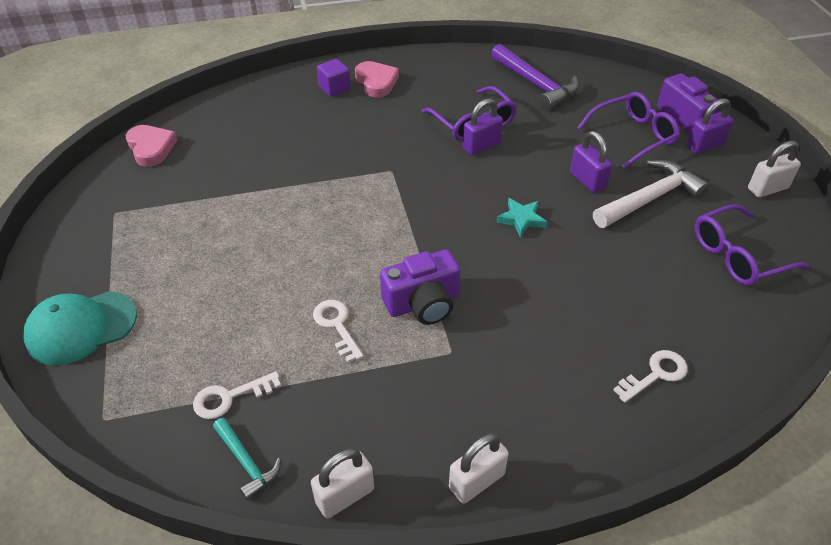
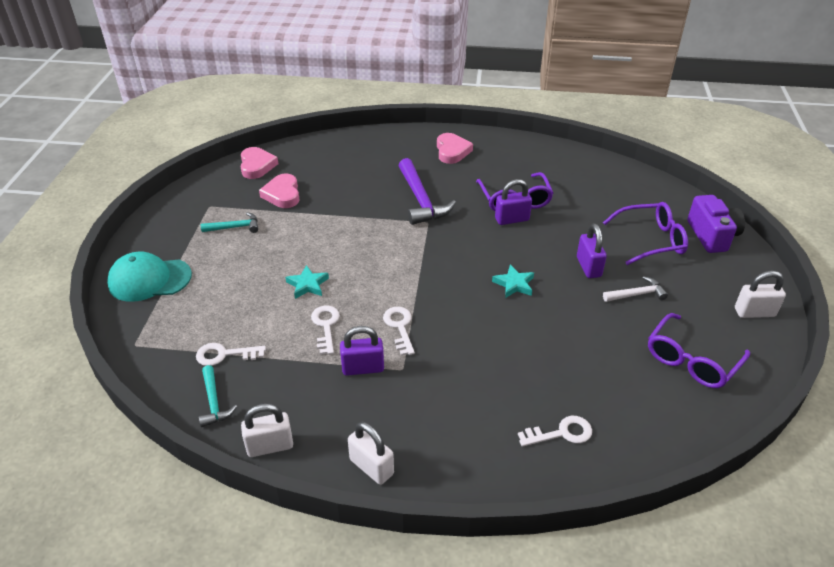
camera: 20 degrees right, 5 degrees down
purple cube [317,59,351,97] -> none
purple camera [380,249,460,325] -> white key [383,307,415,356]
white padlock [449,433,509,504] -> white padlock turned 60 degrees clockwise [348,422,394,485]
purple hammer [491,44,579,110] -> purple hammer moved to [398,158,456,225]
white hammer [593,160,709,228] -> white hammer [603,276,668,302], size x0.55
purple padlock [686,98,733,154] -> purple padlock moved to [340,326,384,376]
purple glasses [695,204,809,286] -> purple glasses turned 45 degrees counterclockwise [648,313,750,388]
none -> turquoise hammer [201,212,258,233]
none -> pink heart [259,174,300,208]
none -> turquoise star [285,265,329,299]

